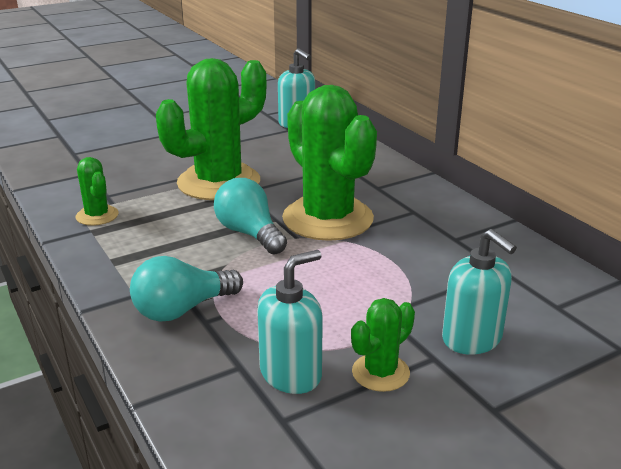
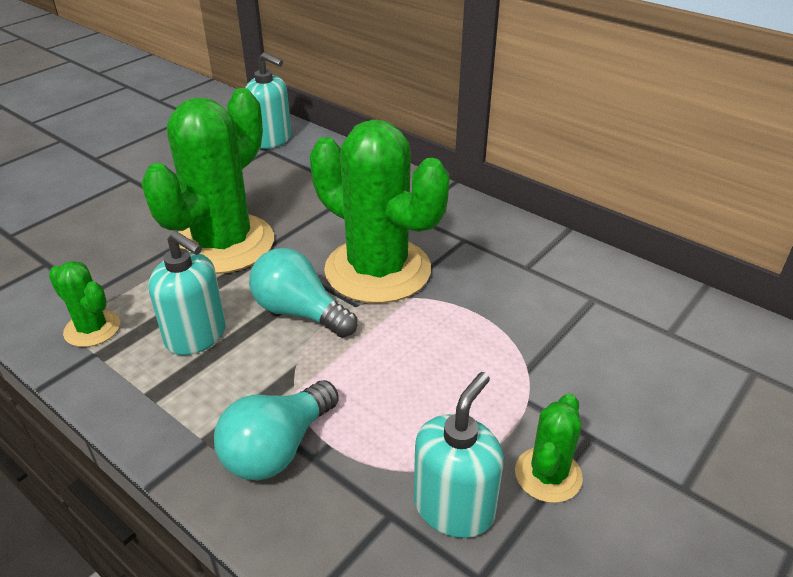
camera: 20 degrees left, 10 degrees up
turquoise soap dispenser [442,229,517,355] -> turquoise soap dispenser moved to [148,231,226,355]

